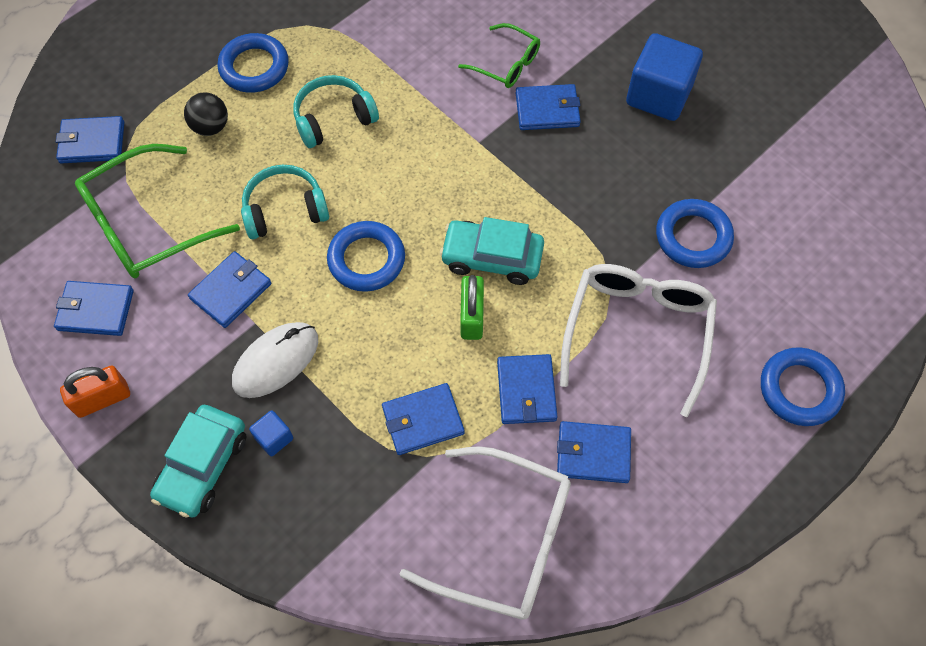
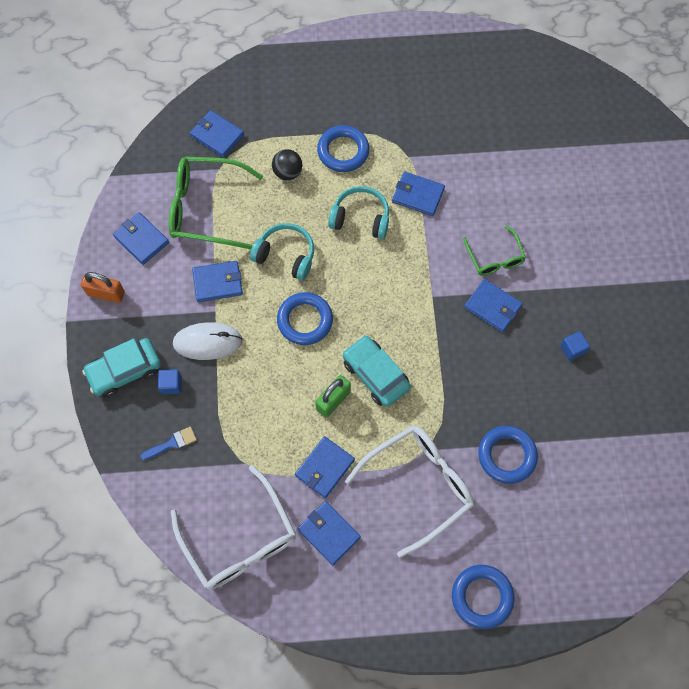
camera: 40 degrees right, 5 degrees up
blue wallet [382,383,465,455] -> blue wallet moved to [392,171,445,216]
blue cube [626,33,703,121] -> blue cube [560,331,590,361], size x0.46
none -> blue brush [140,426,197,460]

